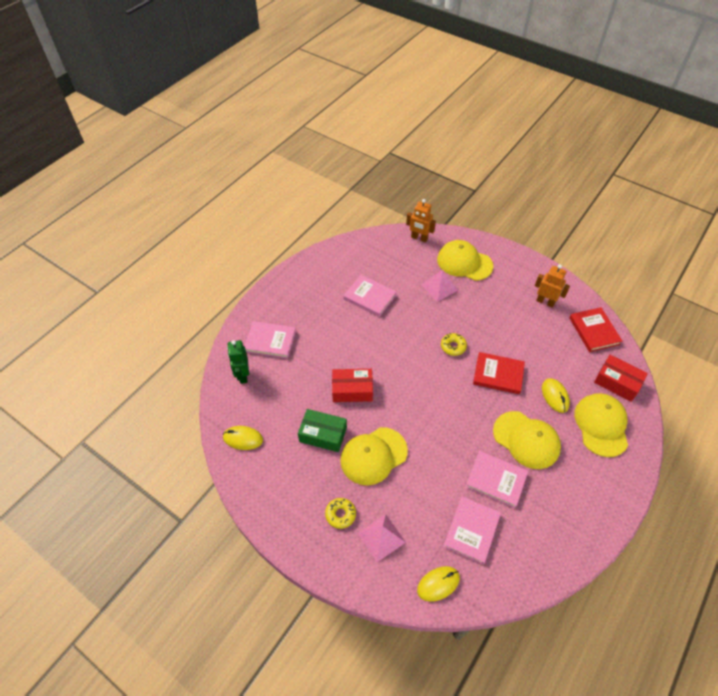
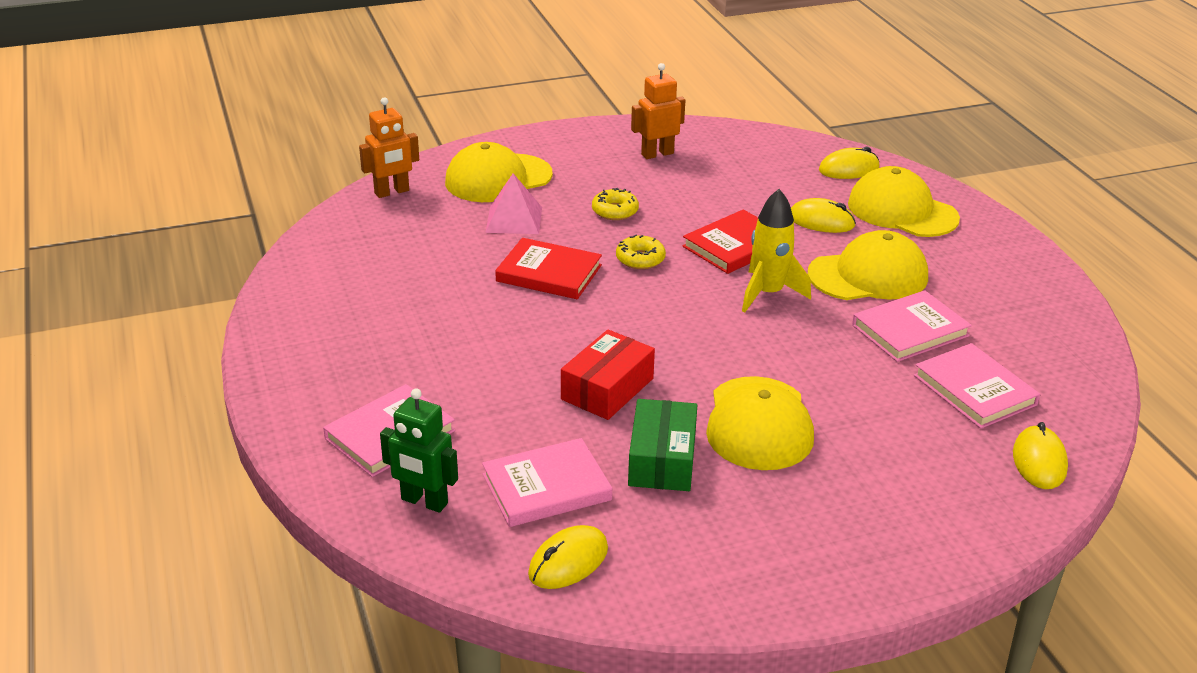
camera: 55 degrees left, 20 degrees down
green box [298,409,347,452] -> green box turned 45 degrees counterclockwise [628,399,697,491]
yellow donut [325,498,356,529] -> yellow donut moved to [592,188,639,220]
pink book [343,275,396,317] -> pink book moved to [482,438,612,527]
pink pyramid [358,514,406,562] -> none
red book [569,307,622,352] -> red book moved to [495,238,602,299]
red box [594,355,648,402] -> yellow mouse [819,147,880,179]
none -> yellow rocket [742,189,811,313]

